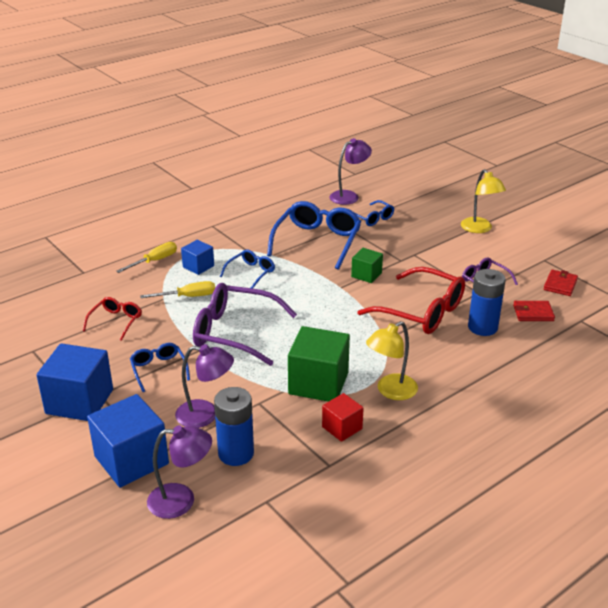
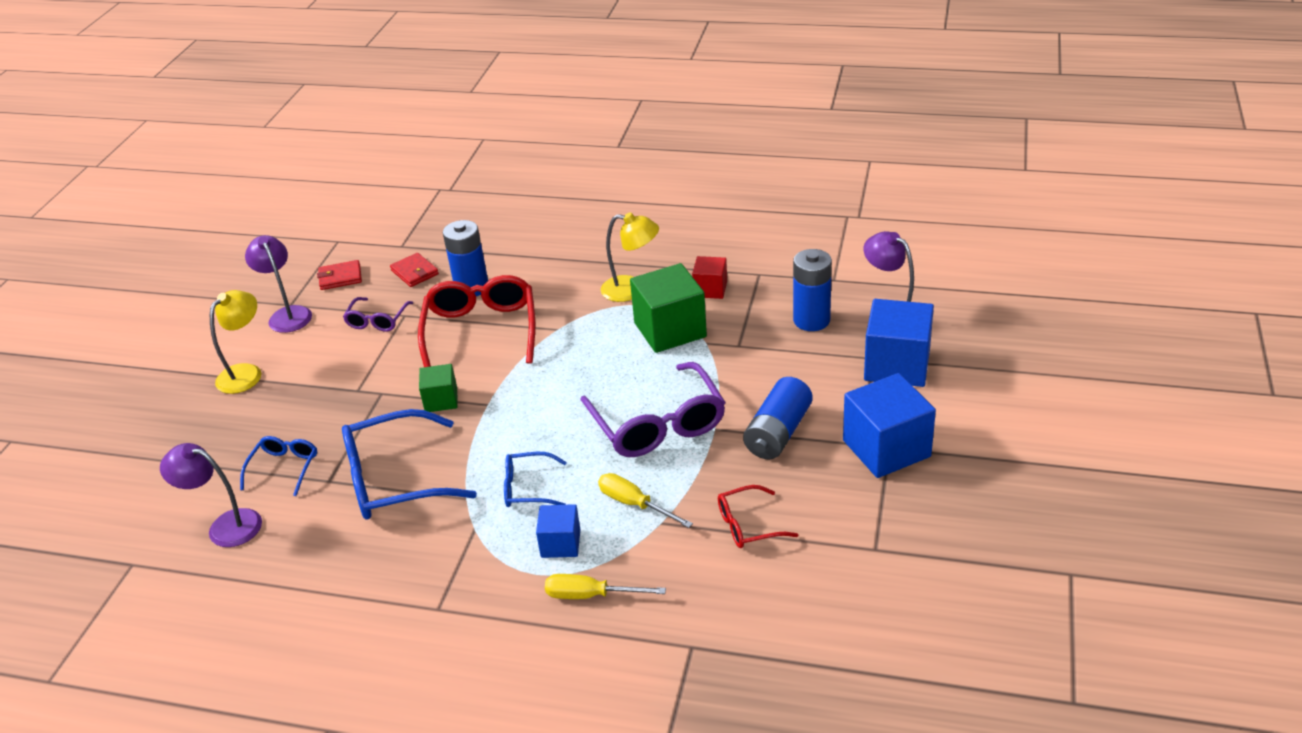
camera: 125 degrees left, 5 degrees up
blue glasses [130,343,190,392] -> blue battery [743,377,812,459]
purple lamp [175,344,234,428] -> purple lamp moved to [245,235,312,333]

